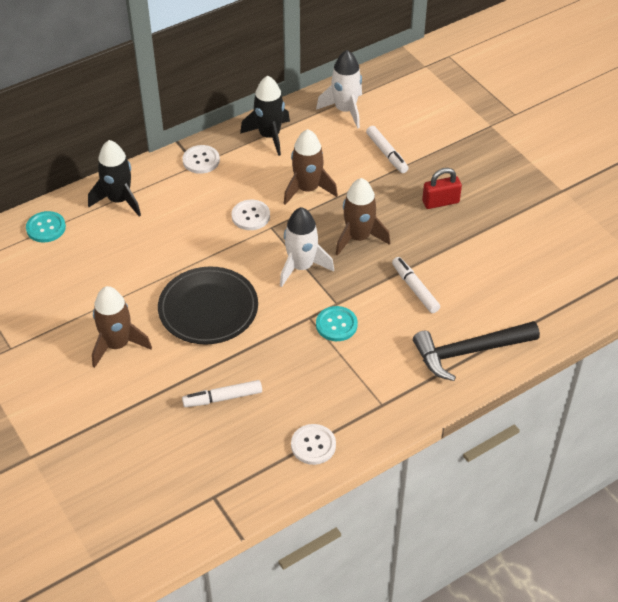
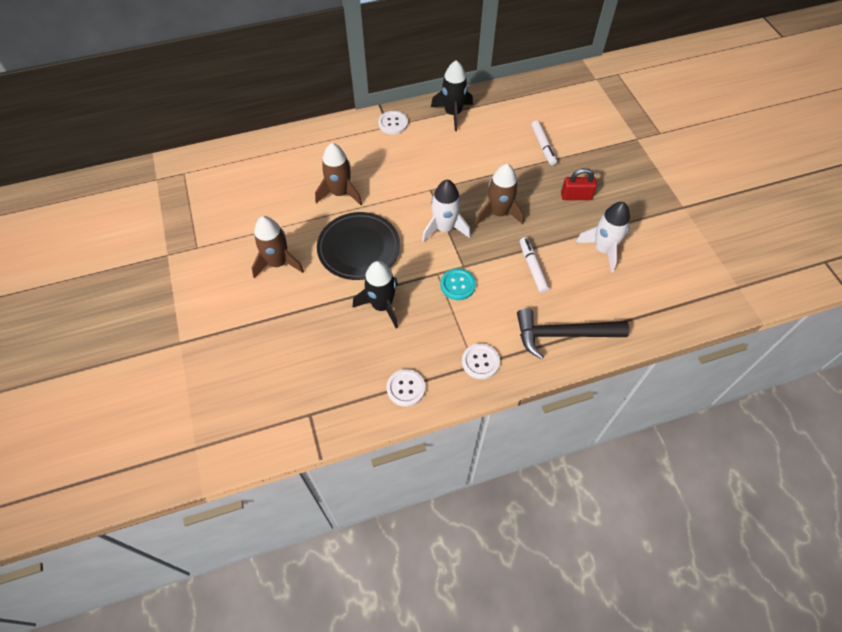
camera: 15 degrees right, 10 degrees up
turquoise button [26,211,66,243] -> none
black rocket [88,140,141,216] -> black rocket moved to [353,261,398,328]
white marker [182,380,262,407] -> none
white button [232,200,270,230] -> white button moved to [462,343,500,379]
brown rocket [284,129,338,205] -> brown rocket moved to [315,143,362,205]
white rocket [316,50,362,129] -> white rocket moved to [575,202,630,273]

